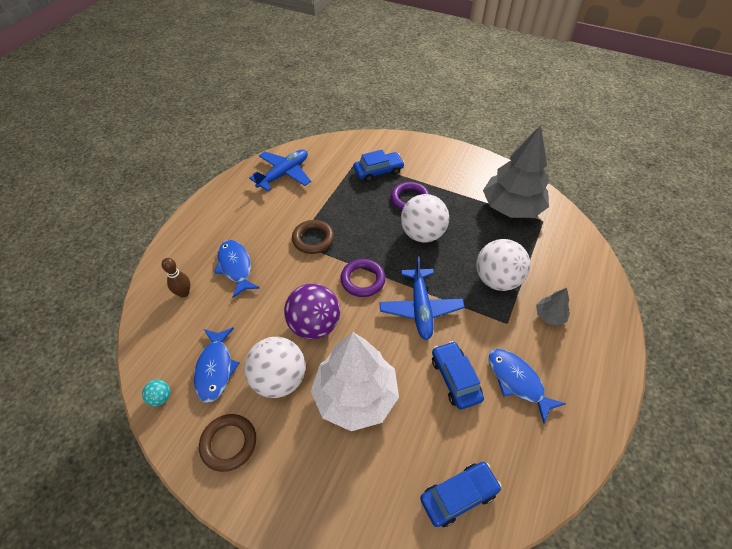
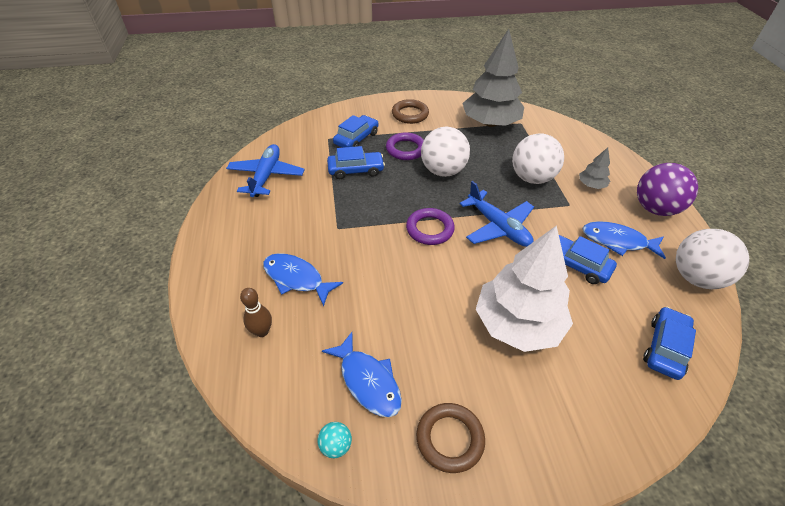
camera: 35 degrees left, 5 degrees down
white ball [244,337,305,398] -> white ball moved to [676,229,749,289]
purple ball [284,284,340,339] -> purple ball moved to [637,163,698,216]
brown ring [292,220,334,254] -> brown ring moved to [392,99,429,124]
none -> blue car [327,146,385,179]

